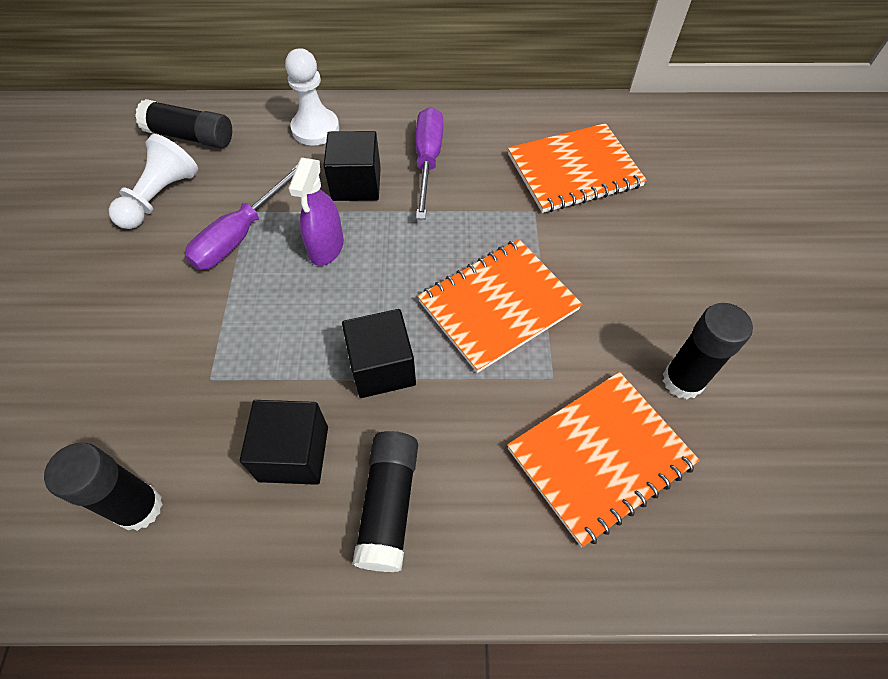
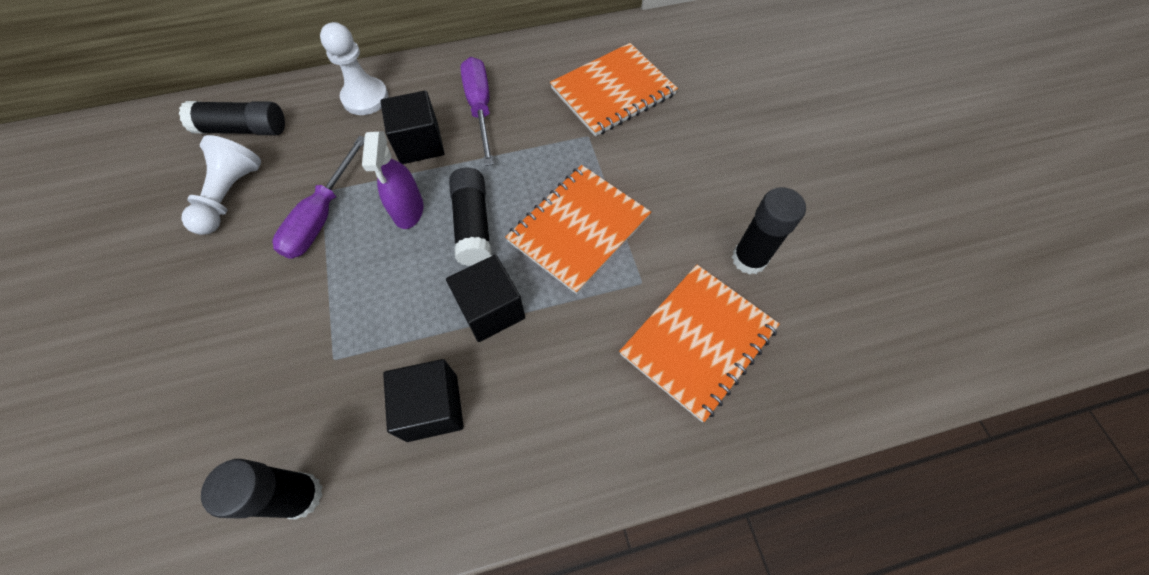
camera: 15 degrees left, 5 degrees up
black glue stick [352,431,418,572] -> black glue stick moved to [449,168,492,266]

